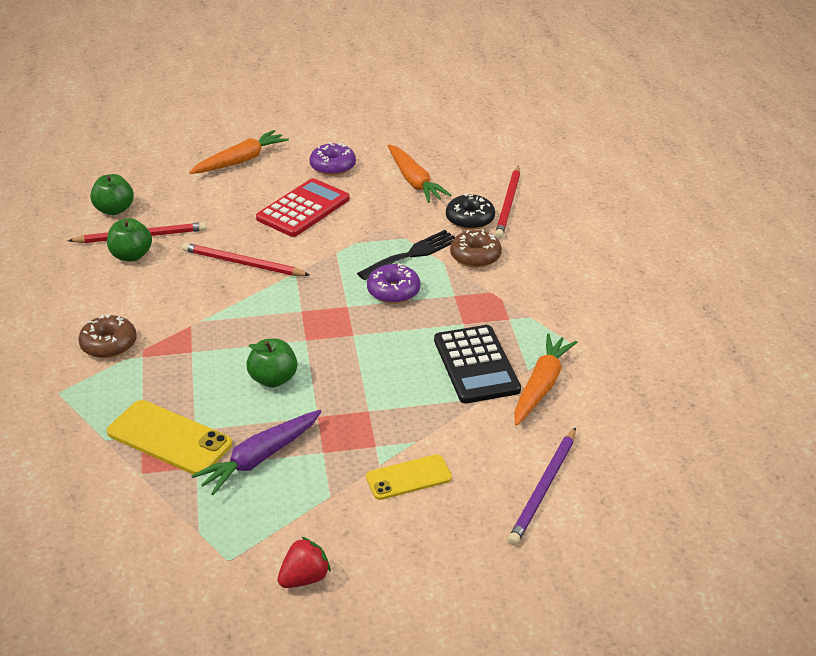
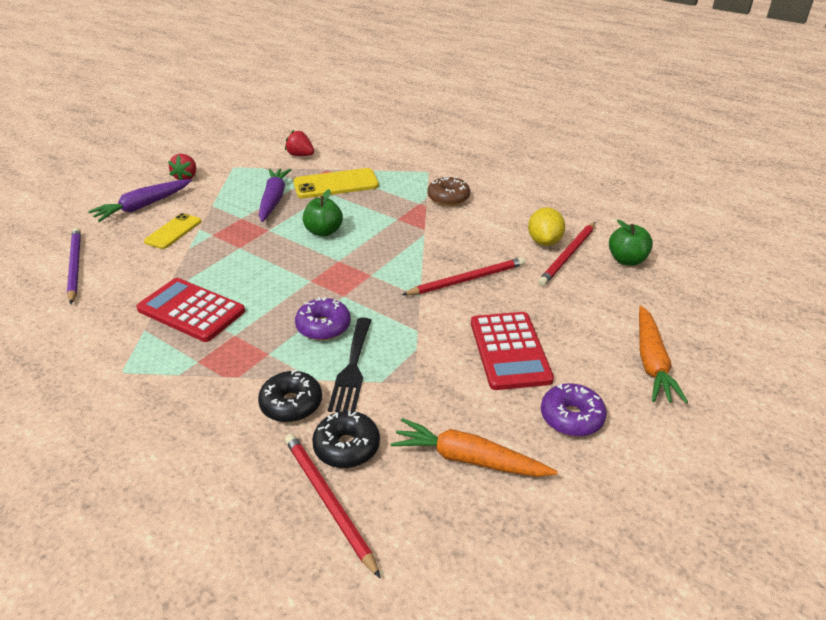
camera: 135 degrees right, 0 degrees up
green apple [107,218,152,262] -> yellow lemon [528,207,565,246]
black calculator [434,325,521,404] -> red calculator [136,278,245,342]
brown donut [450,229,502,268] -> black donut [258,370,322,422]
orange carrot [514,334,578,426] -> none
none -> purple carrot [88,179,192,222]
none -> red strawberry [285,130,314,156]

